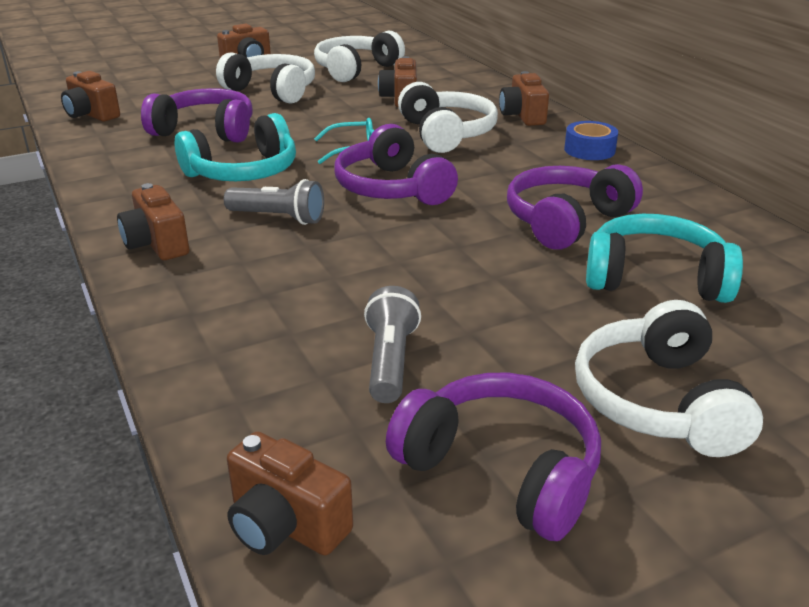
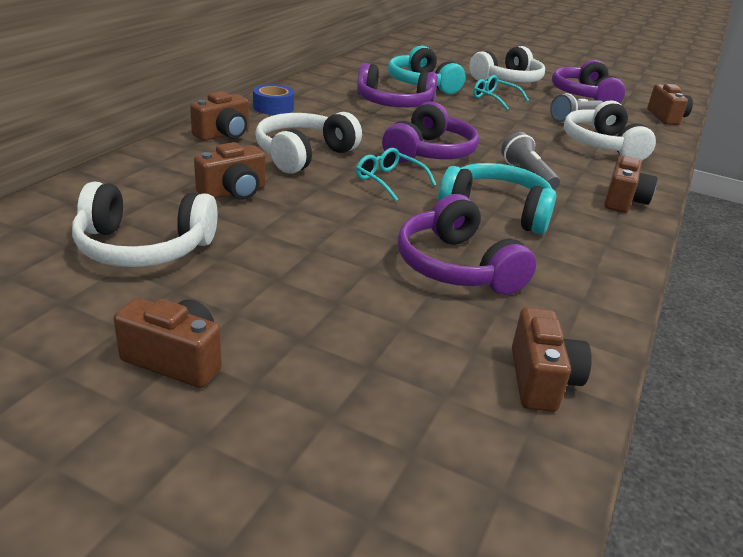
camera: 130 degrees left, 0 degrees up
white headphones [216,52,315,104] -> white headphones moved to [564,101,656,161]
none -> turquoise glasses [473,75,529,110]

